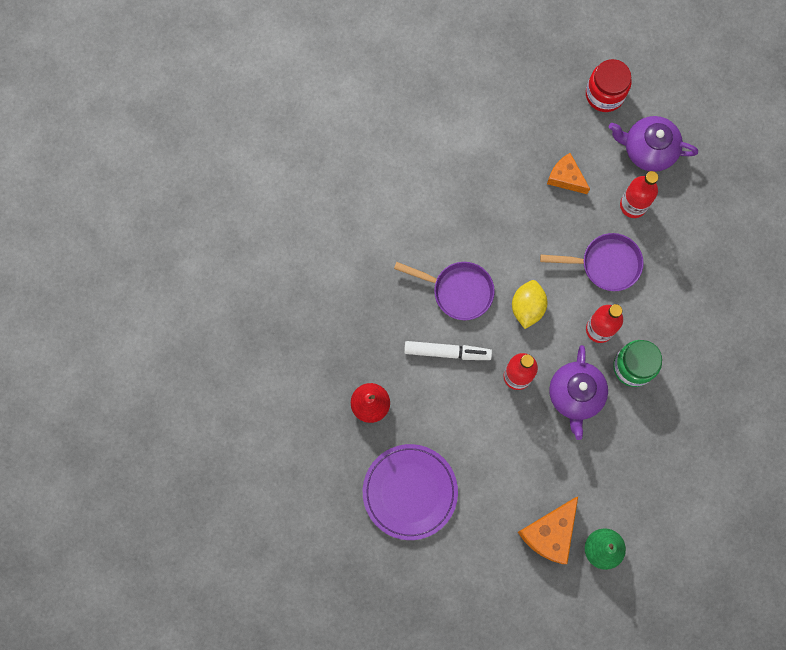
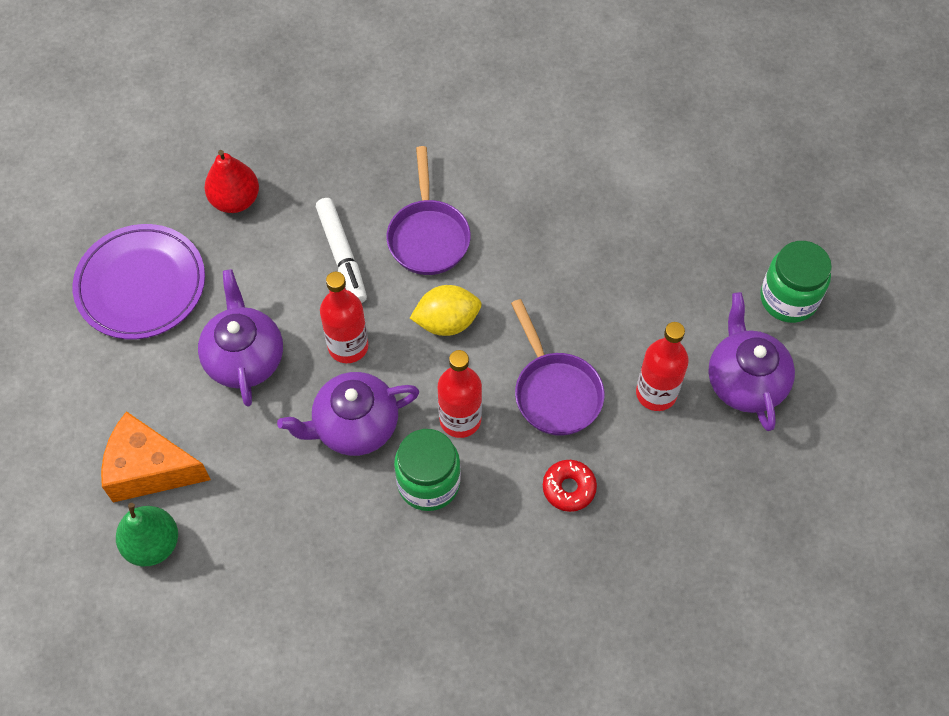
camera: 65 degrees right, 15 degrees down
orange cheese [547,153,590,194] -> none
red jar [586,59,632,112] -> green jar [760,241,832,323]
none -> purple teapot [198,269,283,407]
none -> red donut [543,460,597,512]

